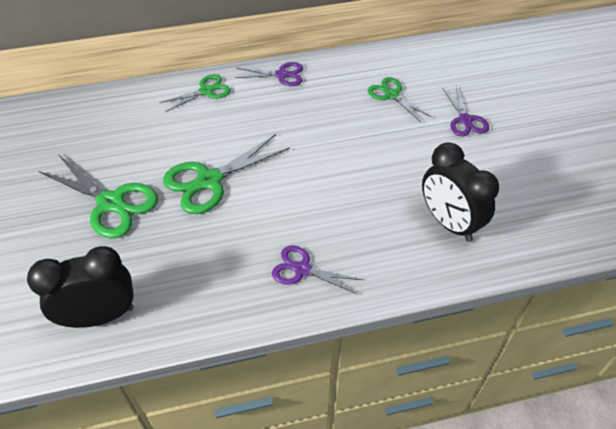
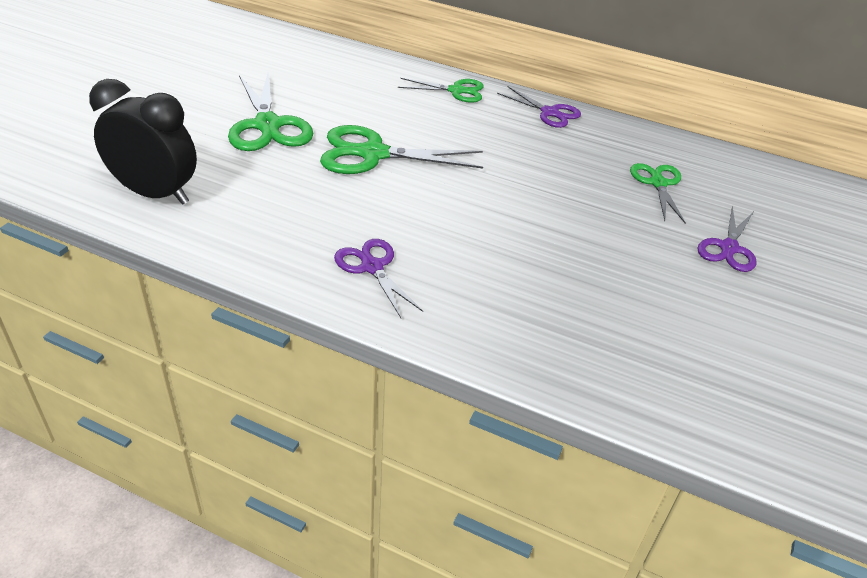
camera: 35 degrees right, 10 degrees down
black clock [422,142,499,242] -> none

